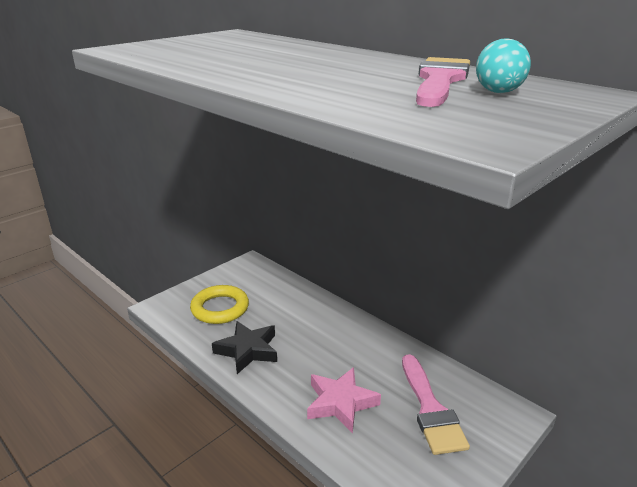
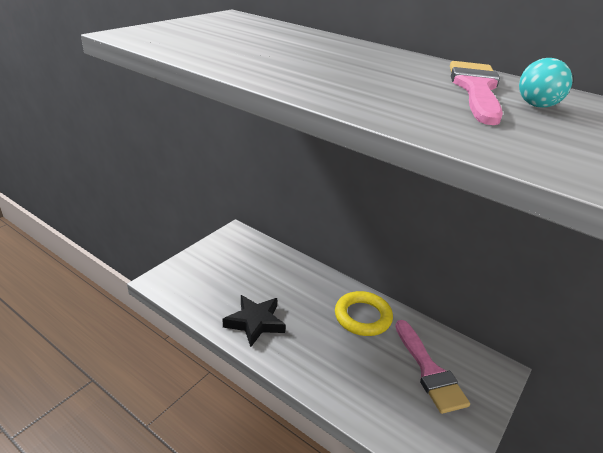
camera: 10 degrees left, 5 degrees up
yellow ring [190,285,249,324] -> yellow ring moved to [335,291,393,336]
pink star [307,367,381,433] -> none

